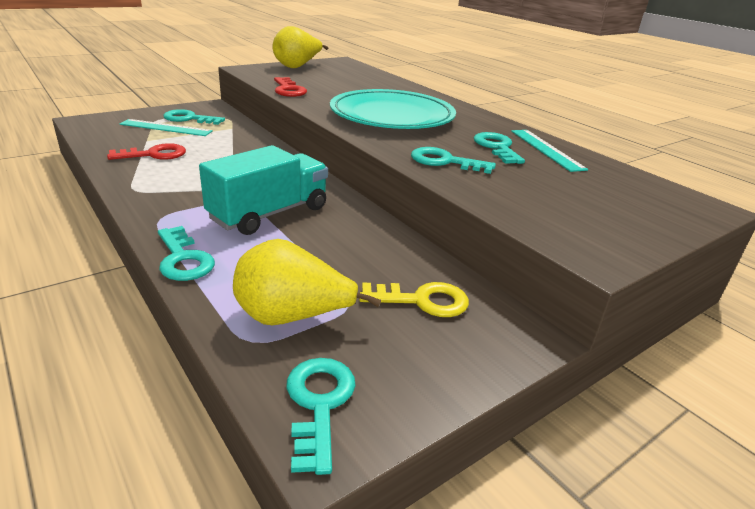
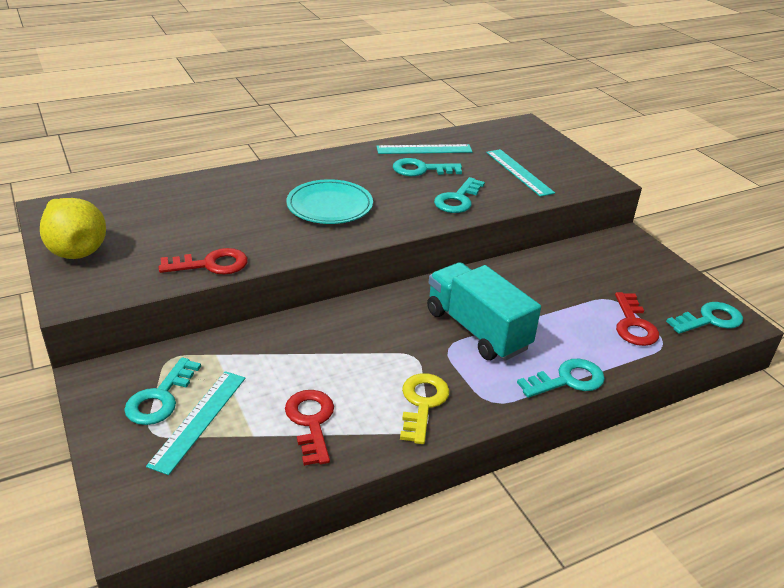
camera: 80 degrees left, 5 degrees up
yellow pear [233,239,381,325] -> red key [615,292,659,346]
turquoise key [286,358,356,475] -> turquoise key turned 150 degrees clockwise [666,302,743,334]
turquoise plate [330,89,456,129] -> turquoise plate [286,179,373,224], size x0.63
yellow key [359,282,469,317] -> yellow key moved to [400,373,449,444]
none -> turquoise ruler [486,149,555,197]

